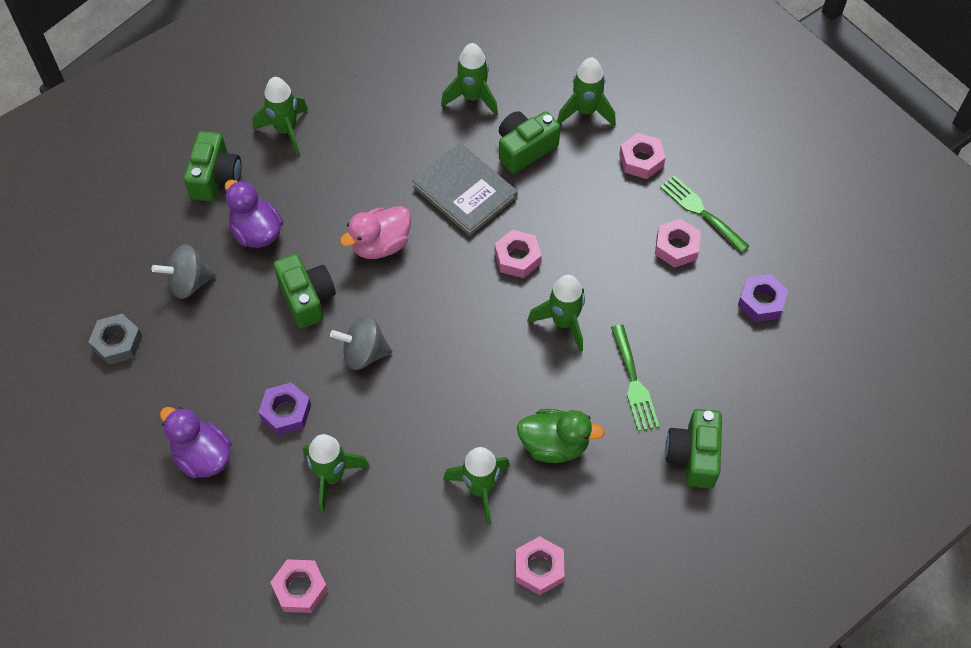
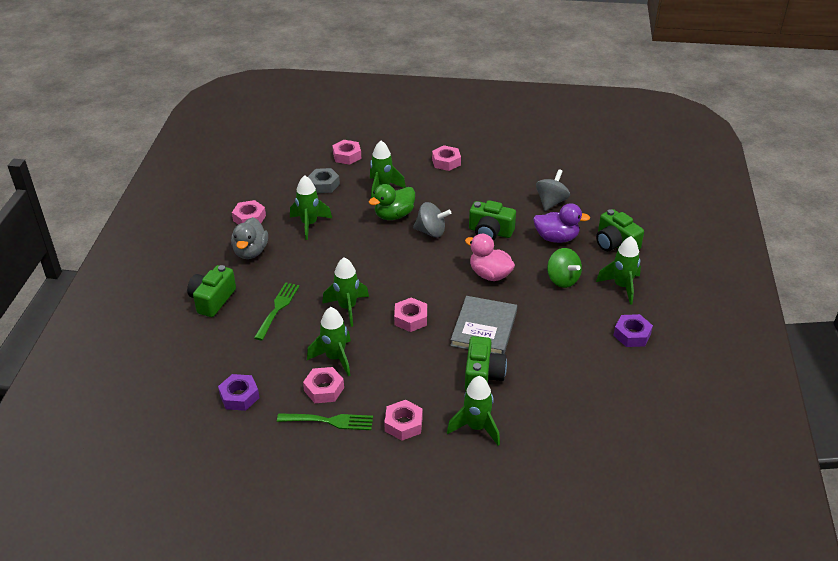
camera: 135 degrees right, 20 degrees down
grey nut [89,314,143,365] -> grey nut moved to [308,168,340,193]
purple duck [160,407,232,479] -> pink nut [432,145,461,171]
purple nut [258,382,311,435] -> purple nut moved to [613,314,653,347]
grey spinning top [330,315,392,370] -> grey spinning top turned 60 degrees clockwise [413,202,451,237]
pink duck [340,206,411,259] -> pink duck turned 60 degrees counterclockwise [465,234,515,281]
grey book [412,143,518,236] -> grey book turned 75 degrees counterclockwise [450,296,517,354]
green rocket [441,43,498,116] -> green rocket moved to [307,307,351,376]
green duck [517,409,605,463] -> green duck moved to [369,184,415,220]
green fork [611,324,659,431] -> green fork turned 75 degrees clockwise [254,282,300,340]
green camera [665,409,722,488] -> green camera turned 120 degrees counterclockwise [187,265,236,317]
none -> grey duck [231,217,268,259]
none -> green spinning top [547,248,582,288]

